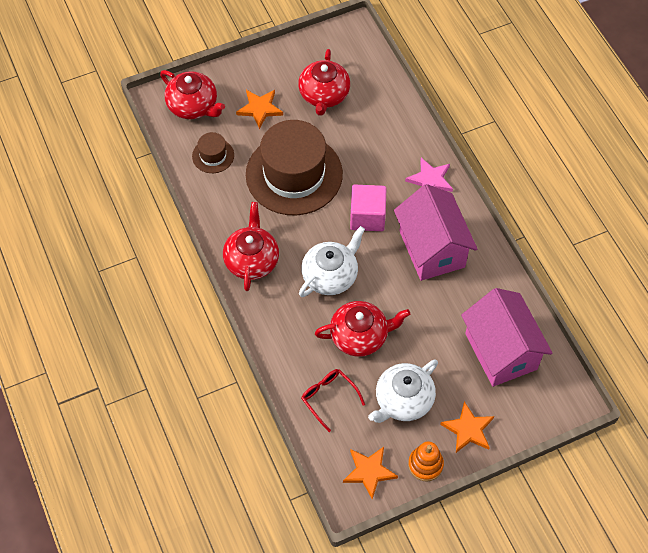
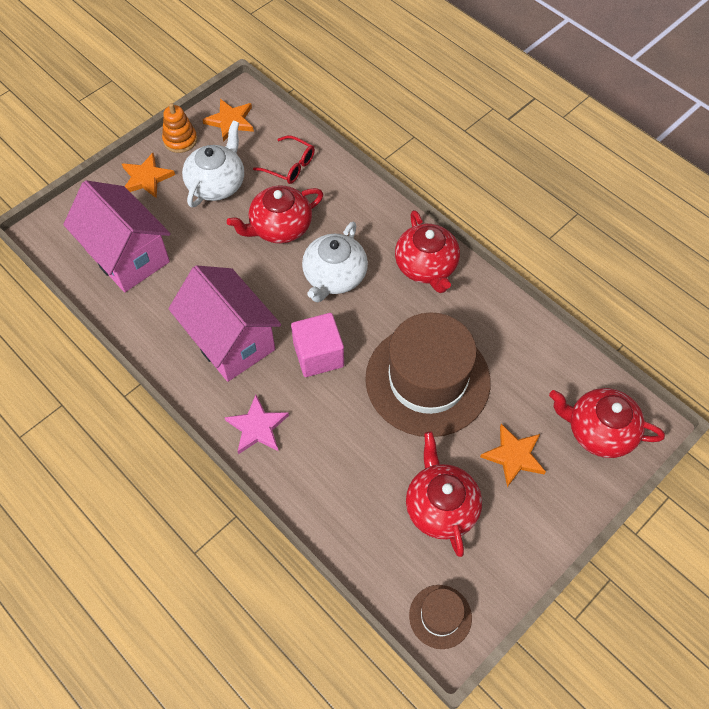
camera: 160 degrees right, 0 degrees up
brown hat [192,132,234,173] -> brown hat moved to [409,585,472,649]

